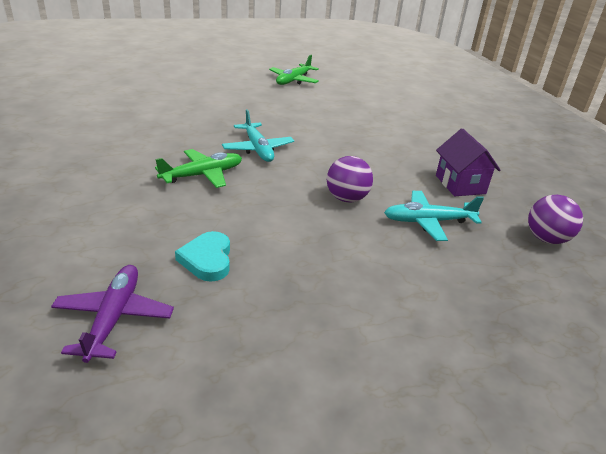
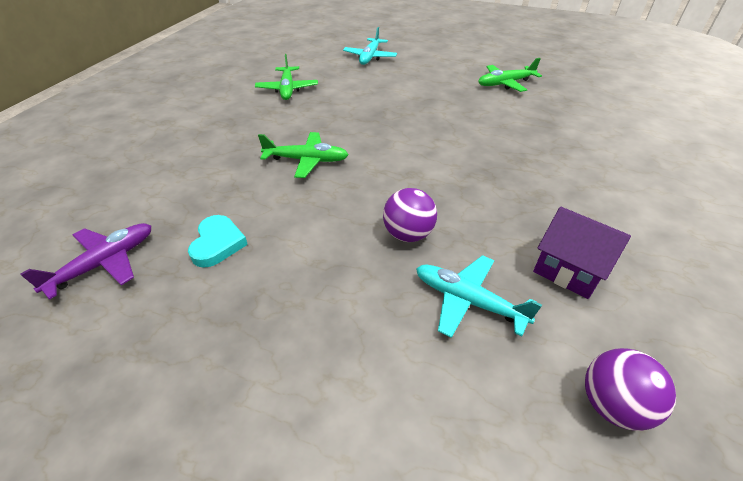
camera: 40 degrees right, 10 degrees up
turquoise heart [175,231,230,282] -> turquoise heart turned 150 degrees clockwise [188,215,248,268]
turquoise plane [222,109,294,162] -> turquoise plane moved to [343,27,397,65]
purple house [436,128,500,196] -> purple house turned 75 degrees counterclockwise [533,207,631,299]
none -> green plane [255,54,318,100]

